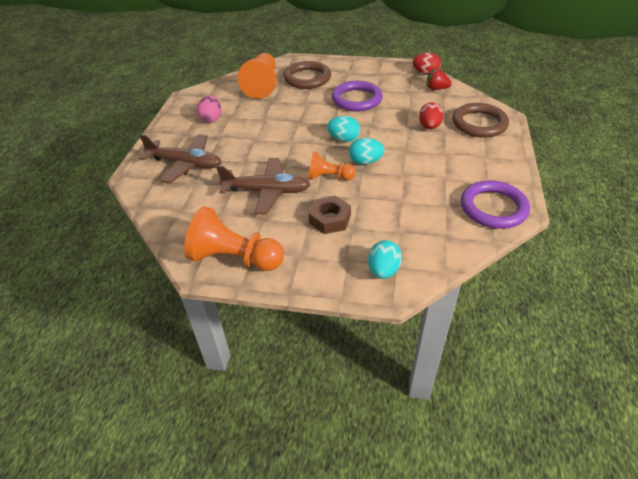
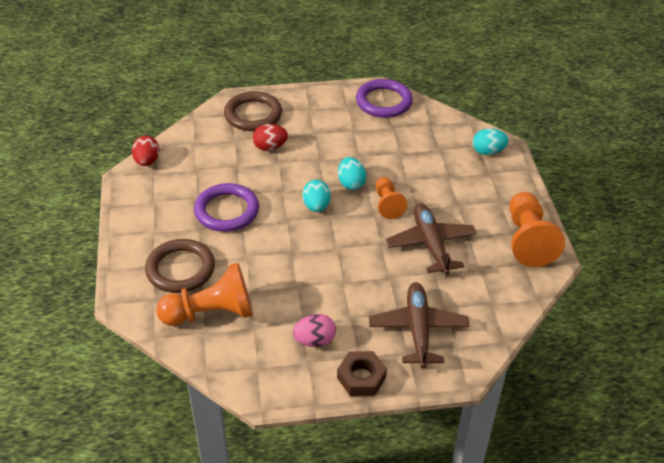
camera: 110 degrees left, 0 degrees up
brown nut [309,196,351,234] -> brown nut moved to [337,351,387,396]
red strawberry [427,69,452,90] -> none

